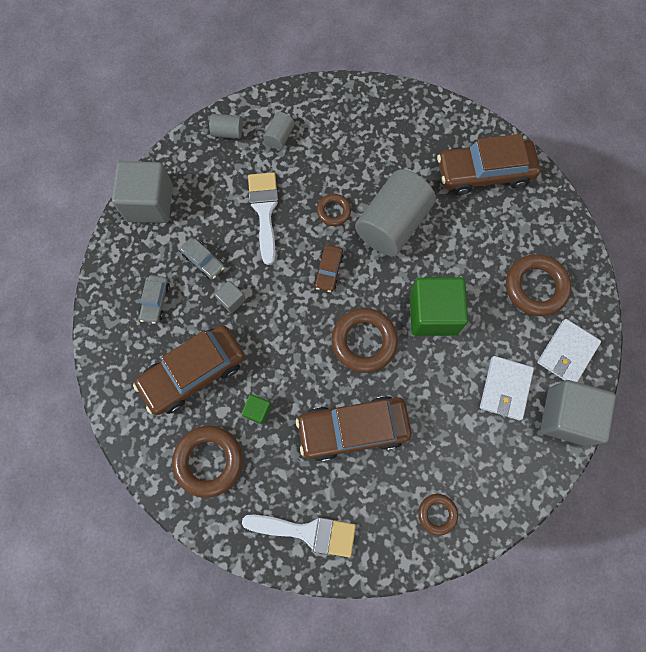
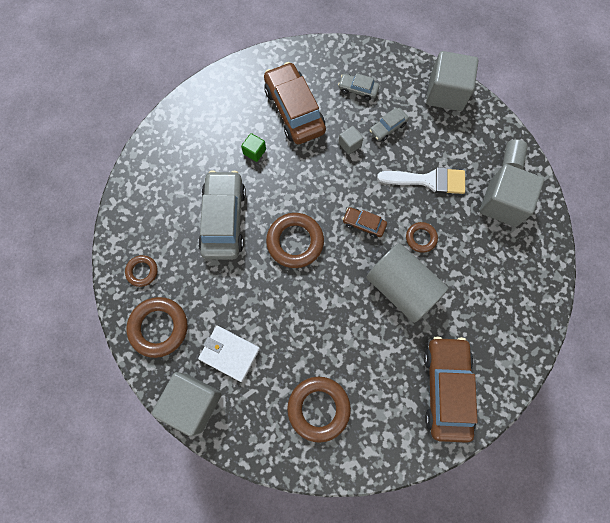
camera: 100 degrees right, 0 degrees up
brown ring [172,426,243,498] -> brown ring moved to [126,297,188,358]
white brush [242,514,356,558] -> none
grey cylinder [263,112,295,150] -> grey cube [480,164,544,227]
brown car [296,396,412,462] -> grey car [198,170,246,260]
green cube [410,277,468,336] -> none
white wallet [537,319,601,382] -> none

